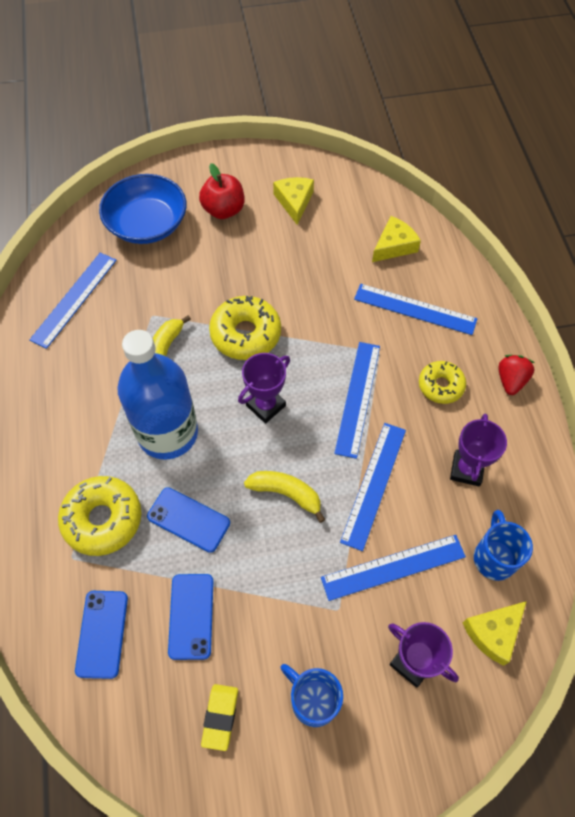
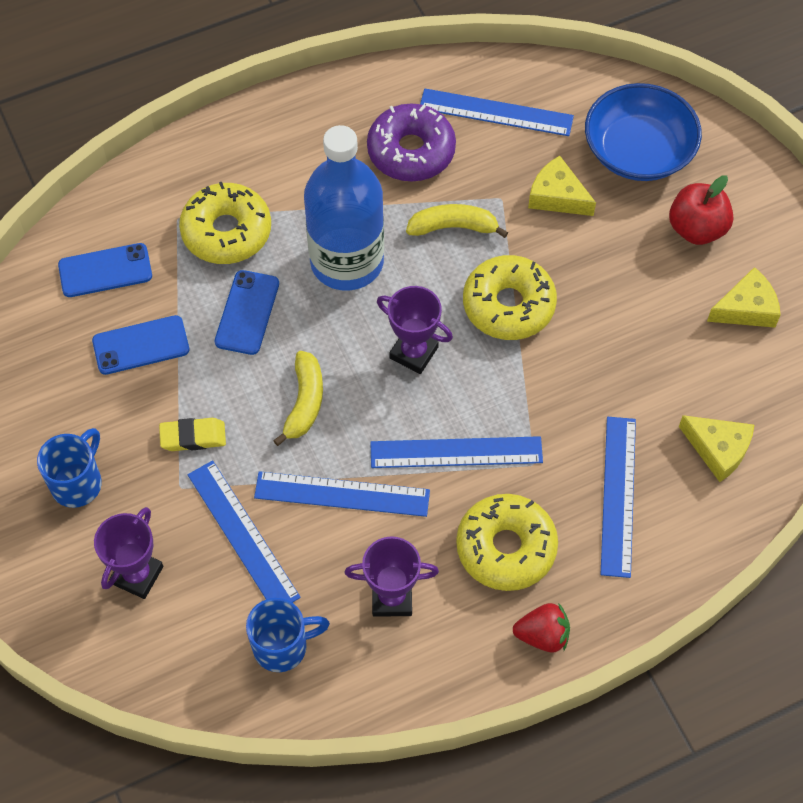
camera: 75 degrees right, 0 degrees up
yellow eraser [201,684,238,751] -> yellow eraser moved to [159,418,226,451]
yellow donut [419,361,466,404] -> yellow donut [456,494,558,591], size x1.58
yellow cheese [463,601,527,666] -> yellow cheese moved to [528,156,596,216]
none -> purple donut [367,103,456,181]

